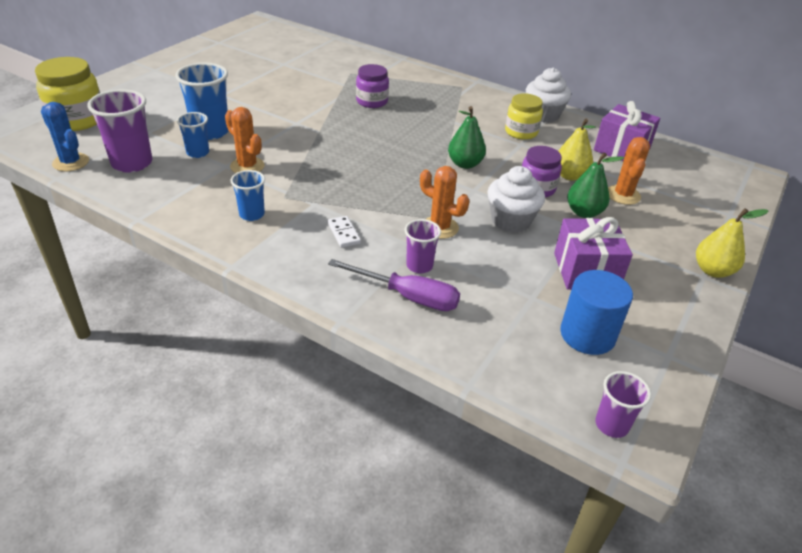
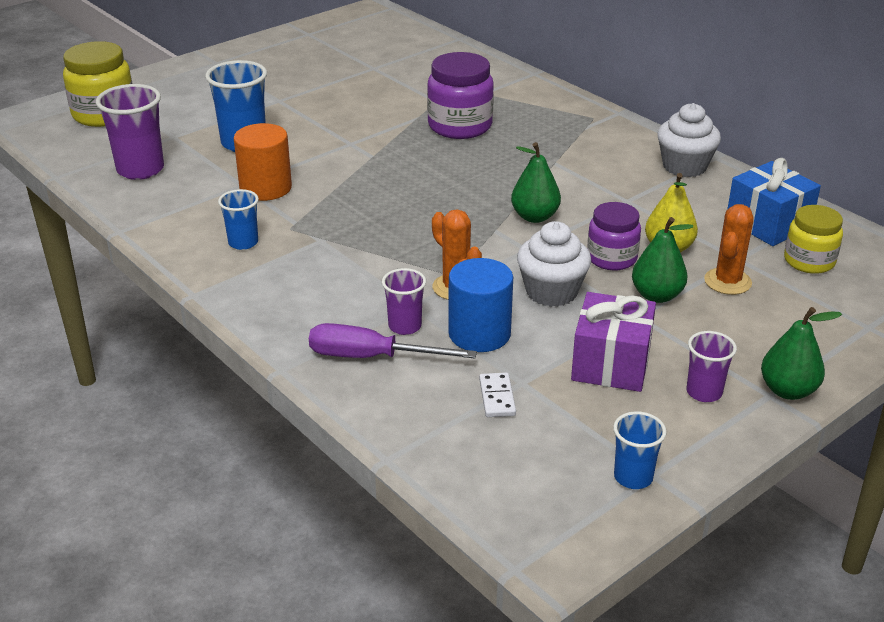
camera: 20 degrees right, 5 degrees down
blue cactus [41,102,89,172] -> none
blue cup [177,112,209,158] -> blue cup moved to [613,411,667,489]
orange cactus [225,107,264,173] -> orange cylinder [234,123,292,201]
white domino [328,216,361,248] -> white domino moved to [479,372,516,417]
purple screwdriver [328,259,460,311] -> purple screwdriver turned 150 degrees clockwise [309,323,477,358]
purple jar [356,64,389,108] -> purple jar [427,52,494,139], size x1.53
yellow jar [505,93,543,140] -> yellow jar moved to [784,205,843,274]
blue cylinder [560,270,633,355] -> blue cylinder moved to [448,258,513,352]
purple gift [594,101,660,161] -> blue gift [727,158,821,246]
purple cup [595,371,651,438] -> purple cup moved to [687,331,737,402]
yellow pear [696,208,768,278] -> green pear [761,307,842,400]

